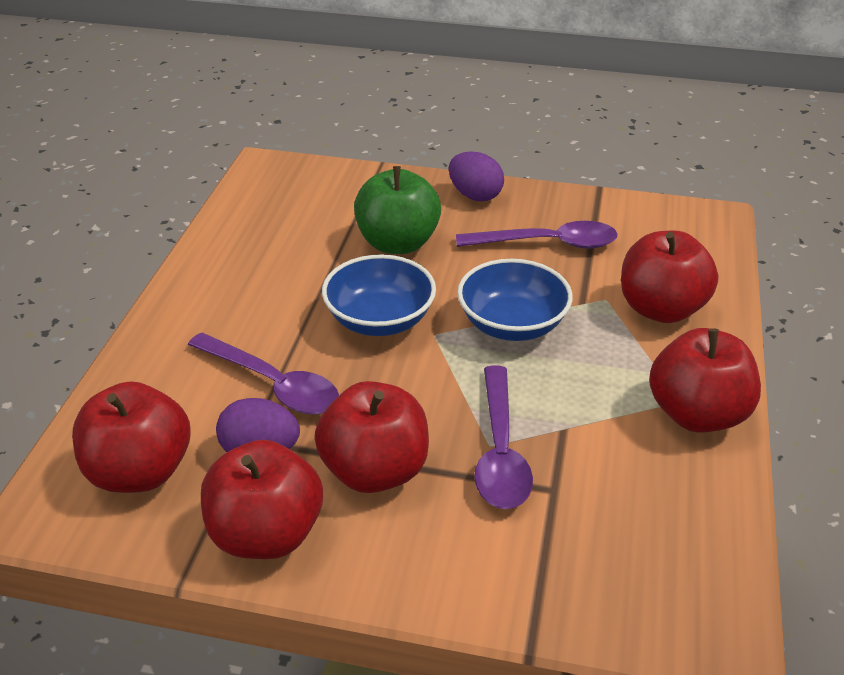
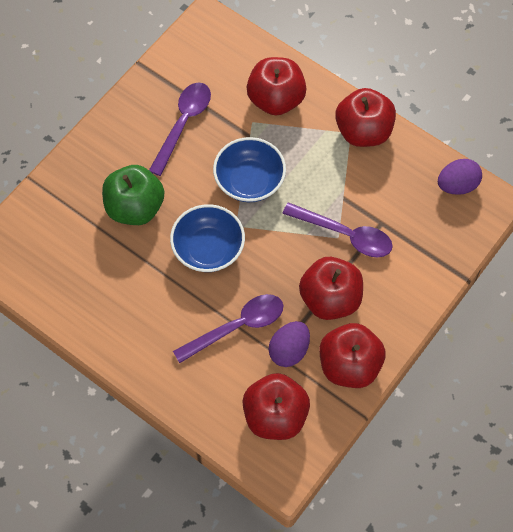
camera: 65 degrees left, 25 degrees up
purple egg [449,152,504,201] -> purple egg moved to [438,159,482,195]

